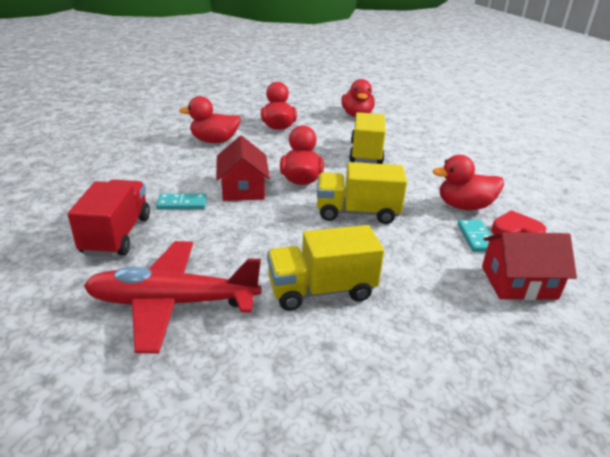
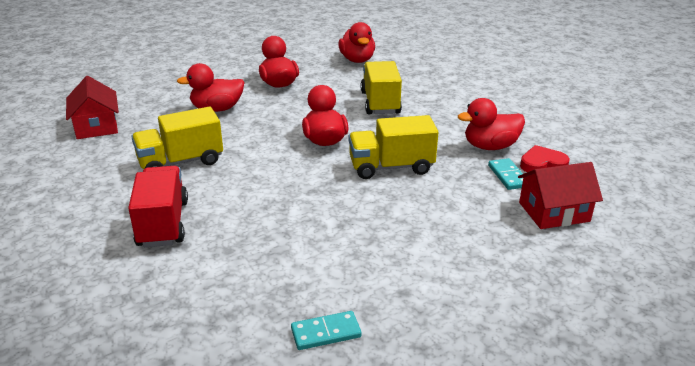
camera: 10 degrees left, 0 degrees up
red plane [84,241,261,354] -> none
turquoise domino [156,193,207,210] -> turquoise domino moved to [291,311,362,350]
red house [216,136,270,201] -> red house moved to [66,76,119,139]
yellow truck [267,225,384,311] -> yellow truck moved to [131,107,223,169]

